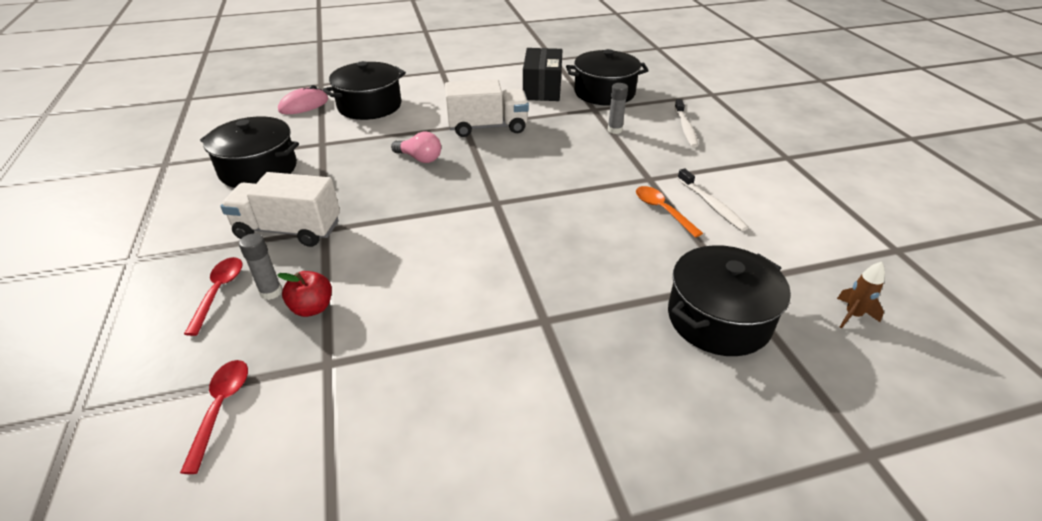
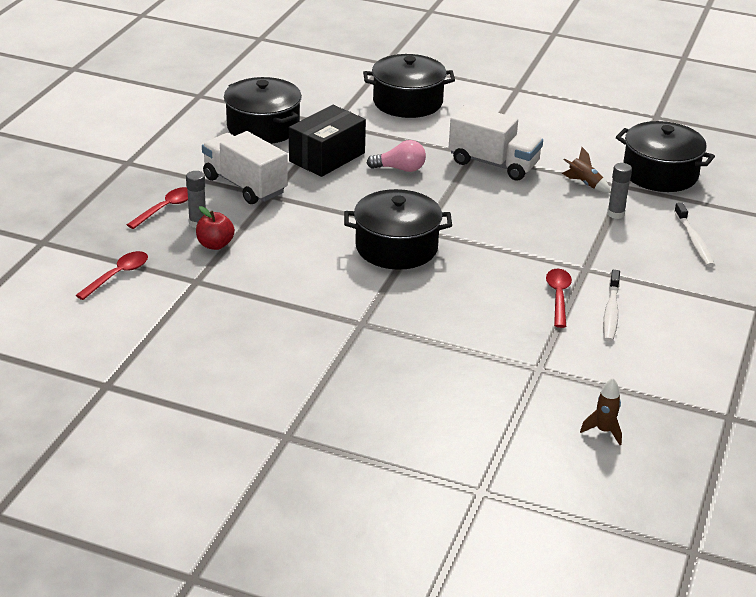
camera: 35 degrees right, 5 degrees down
pink mouse [278,85,328,114] -> none
pink light bulb [391,131,441,163] -> pink light bulb turned 60 degrees counterclockwise [367,140,426,172]
black box [523,48,562,101] -> black box moved to [289,105,366,177]
orange spoon [636,186,703,237] -> red spoon [546,269,572,328]
black pot [668,245,791,356] -> black pot moved to [344,189,452,270]
white toothbrush [675,99,698,148] -> white toothbrush turned 45 degrees counterclockwise [674,203,715,267]
none -> brown rocket [562,147,611,193]

